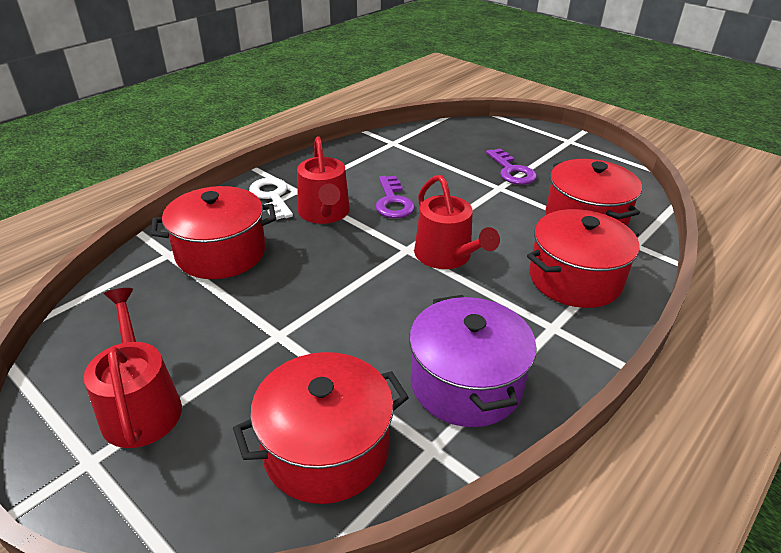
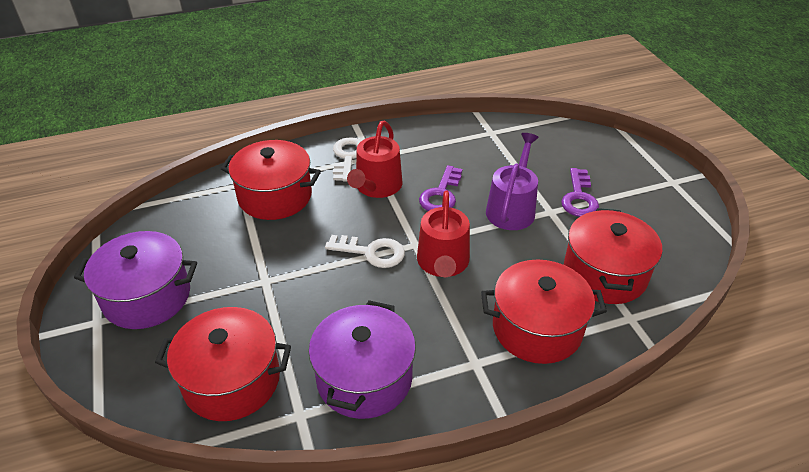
camera: 30 degrees right, 5 degrees up
red watering can [84,288,182,448] -> purple pot [74,231,197,329]
none -> white key [325,235,405,268]
none -> purple watering can [486,133,539,230]

